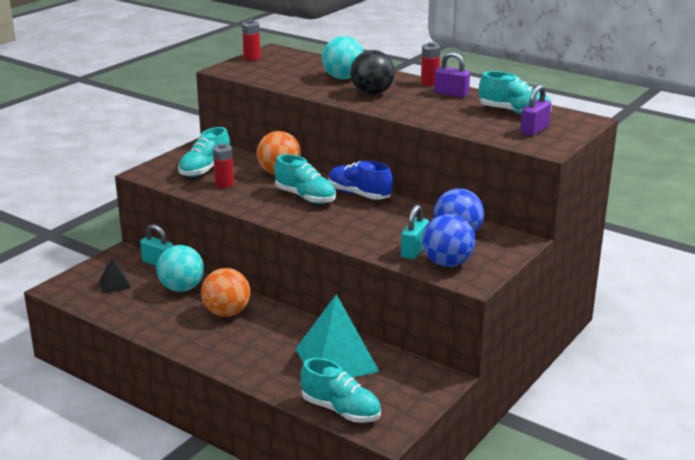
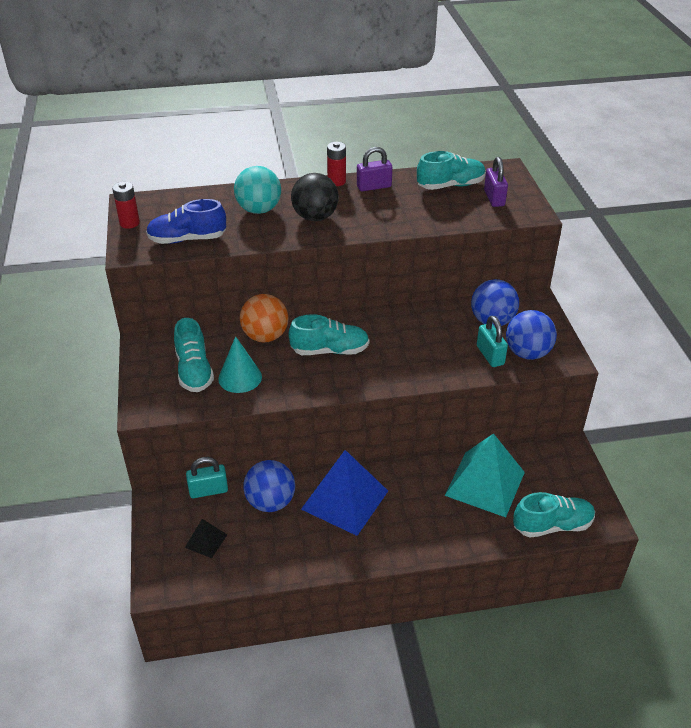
camera: 45 degrees left, 15 degrees up
turquoise ball [157,245,204,292] -> blue ball [243,460,295,512]
orange ball [201,268,250,317] -> blue pyramid [301,450,388,536]
red battery [213,143,234,188] -> turquoise cone [218,336,262,393]
blue shoe [329,161,393,200] -> blue shoe moved to [146,199,226,244]

